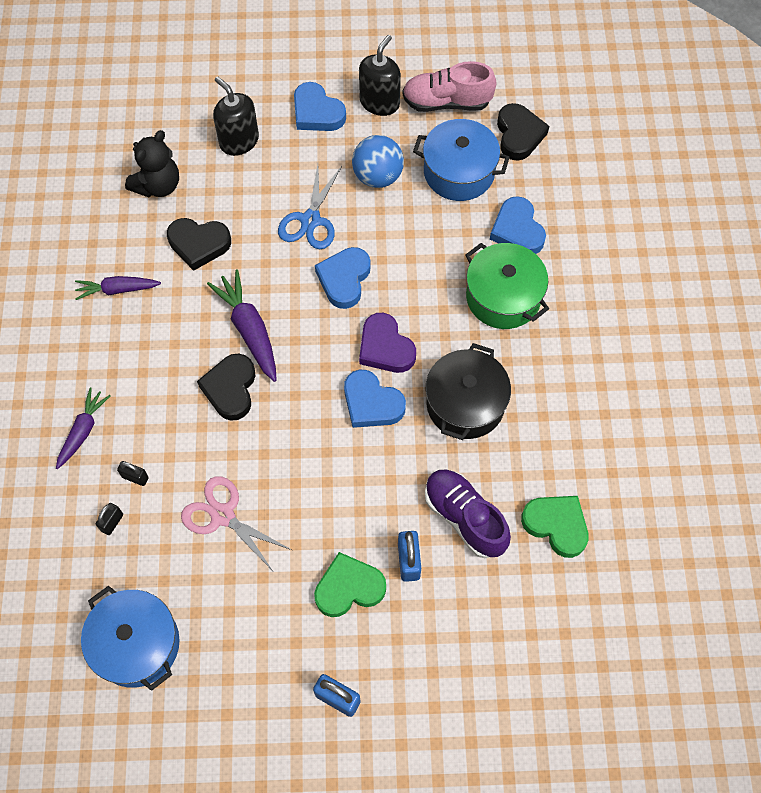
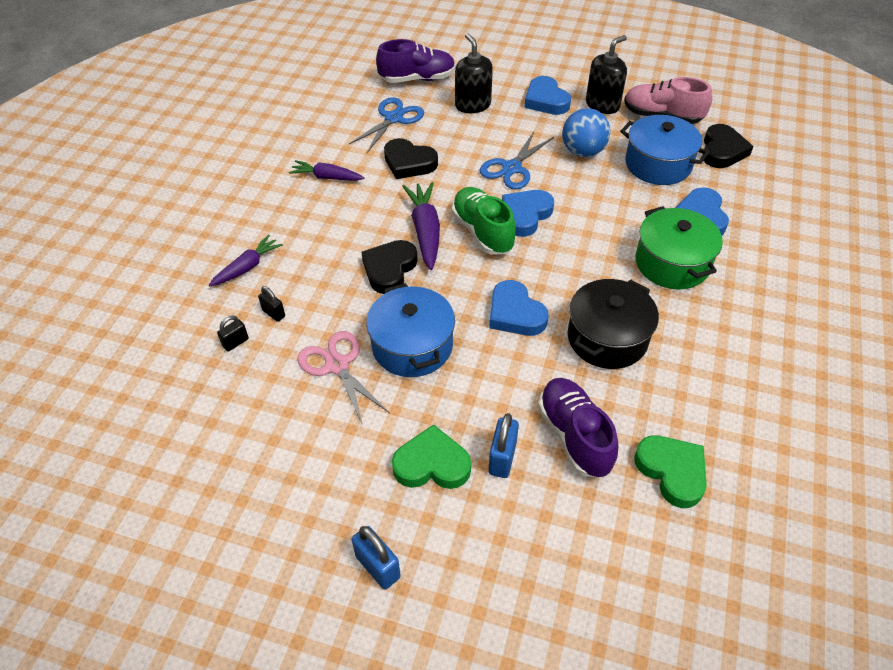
camera: 20 degrees right, 15 degrees down
blue pot [81,586,180,691] -> blue pot moved to [366,283,455,377]
black teddy bear [125,130,179,197] -> blue scissors [349,97,424,153]
purple heart [359,313,416,373] -> none
none -> purple shoe [376,39,455,83]
none -> green shoe [452,187,516,255]

